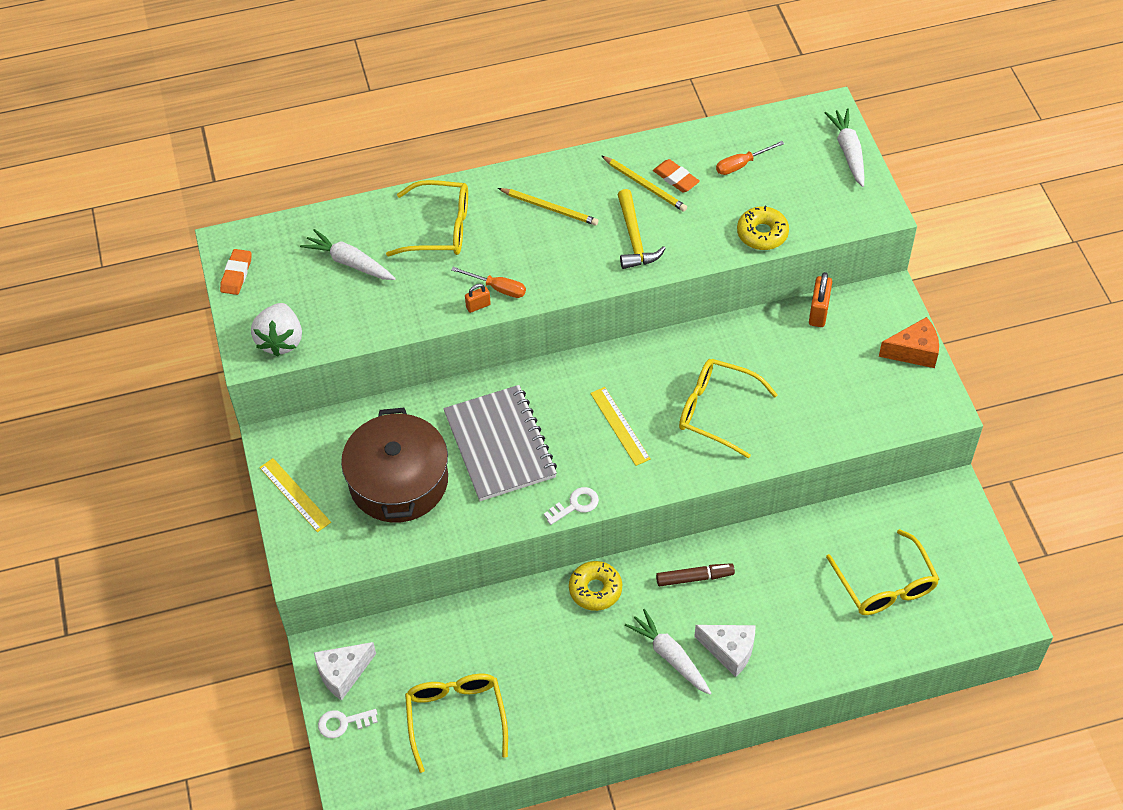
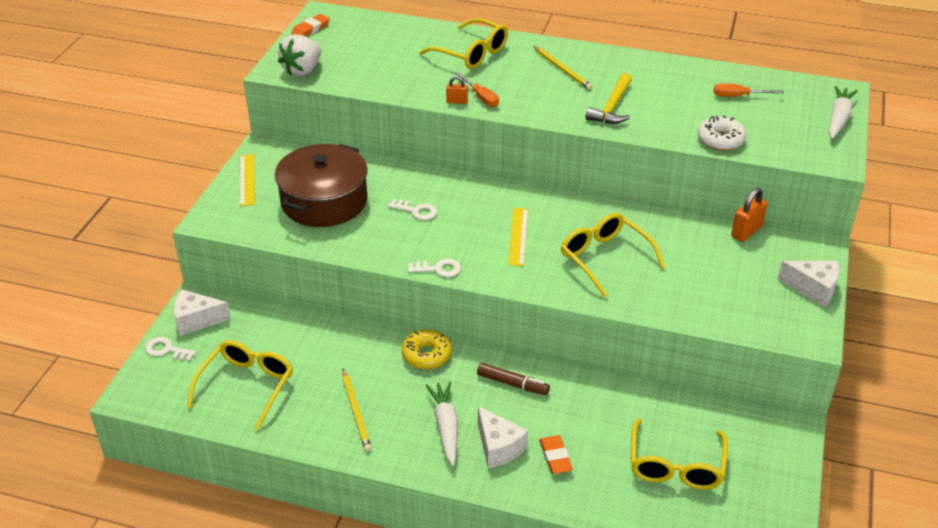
camera: 30 degrees right, 15 degrees down
white carrot [300,229,396,280] -> none
grey notebook [443,385,557,501] -> white key [388,199,437,220]
yellow pencil [601,155,687,212] -> yellow pencil moved to [343,369,372,452]
orange eraser [653,159,700,193] -> orange eraser moved to [539,435,573,474]
yellow donut [737,205,789,250] -> white donut [697,116,746,151]
orange cheese [879,317,939,368] -> white cheese [778,261,839,307]

